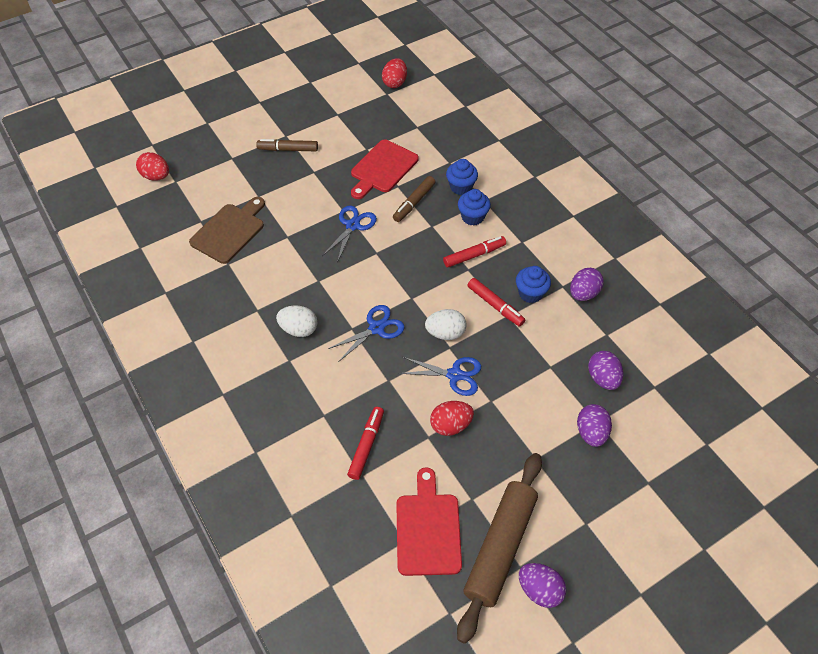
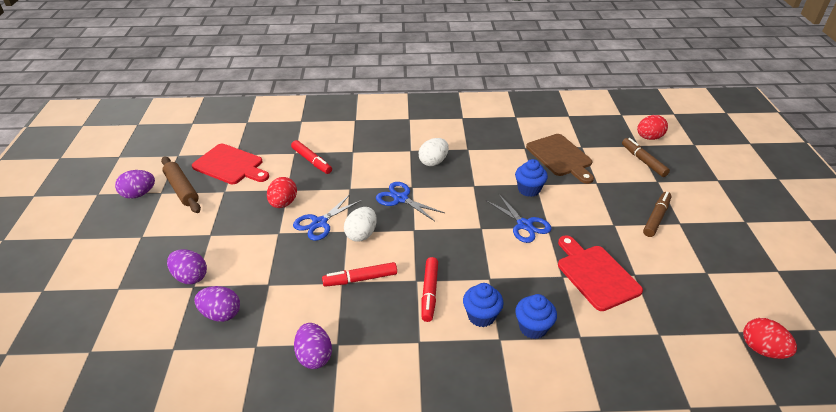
camera: 120 degrees right, 15 degrees down
blue scissors [328,305,405,362] -> blue scissors turned 135 degrees clockwise [376,182,445,221]
brown marker [393,176,435,222] -> brown marker moved to [622,138,670,177]
brown rolling pin [457,453,542,644] -> brown rolling pin [161,156,201,213], size x0.66
blue cupcake [516,266,551,303] -> blue cupcake moved to [515,159,548,197]

